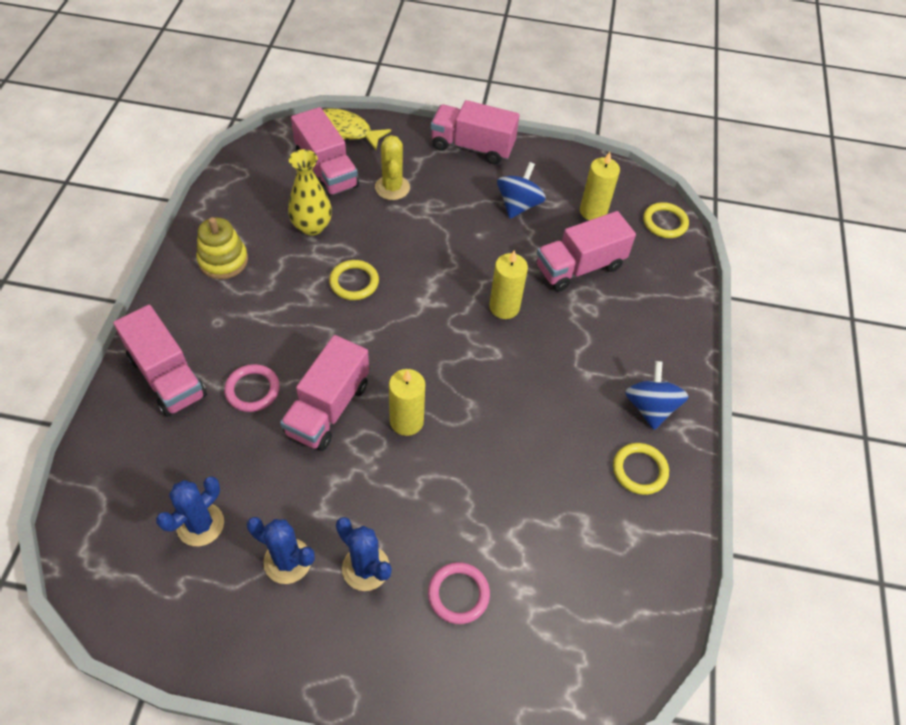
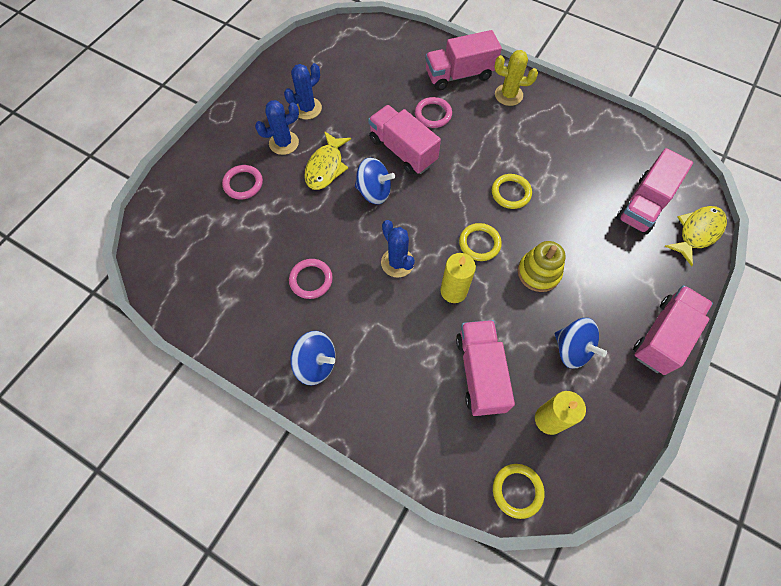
camera: 115 degrees right, 10 degrees up
blue cactus [156,477,224,546] -> blue cactus moved to [381,220,415,278]
yellow stacking toy [196,217,248,279] -> yellow stacking toy moved to [518,241,565,292]
yellow vase [288,149,332,236] -> none
pink truck [291,107,359,198] -> pink truck turned 45 degrees counterclockwise [616,148,693,235]
yellow cactus [375,135,410,200] -> yellow cactus moved to [494,50,538,106]
yellow candle [389,369,425,436] -> blue spinning top [355,157,395,204]
yellow ring [613,443,669,495] -> yellow ring moved to [459,223,502,261]
none -> pink ring [289,259,333,299]
none -> yellow fish [304,131,351,190]

